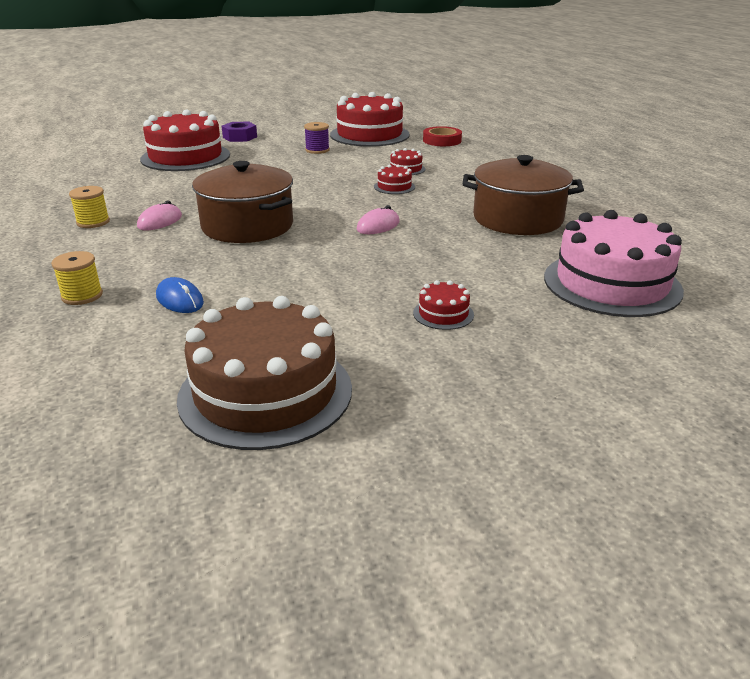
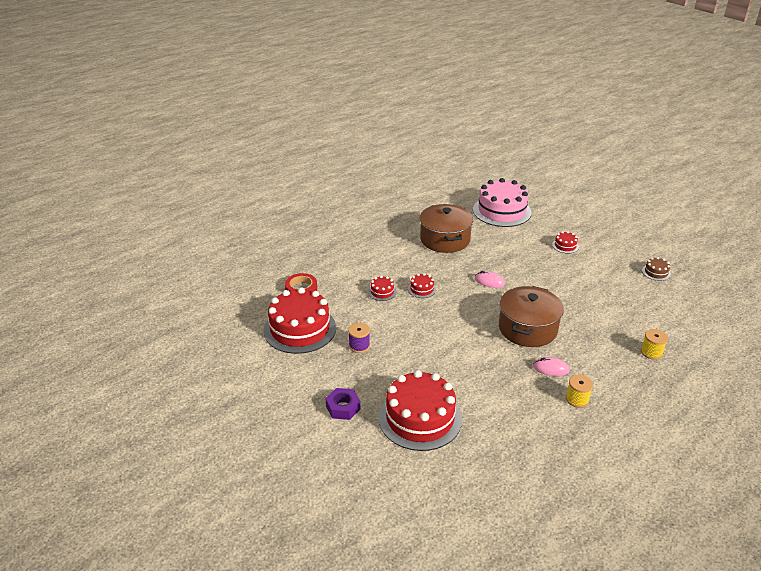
camera: 110 degrees left, 5 degrees up
blue mouse [156,277,204,313] -> none
brown cake [177,296,352,450] -> brown cake [642,257,671,281], size x0.42

